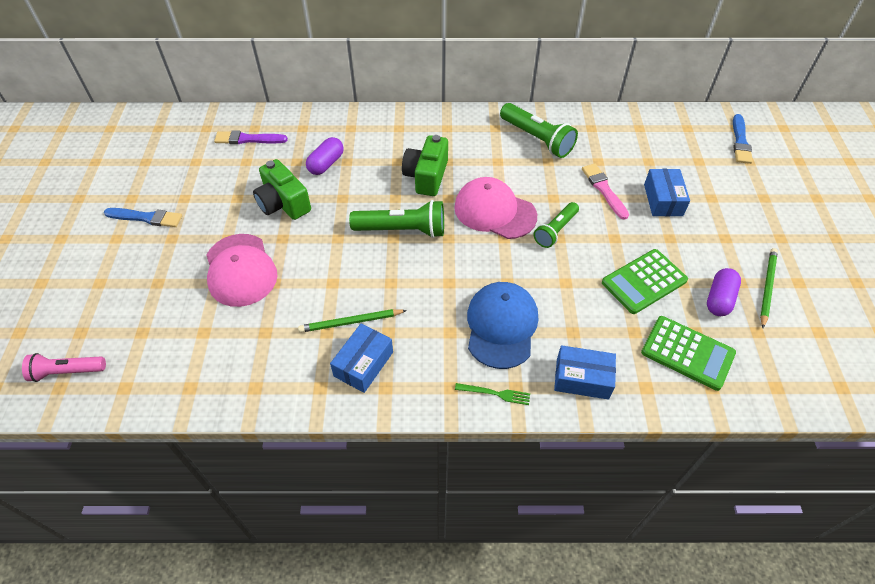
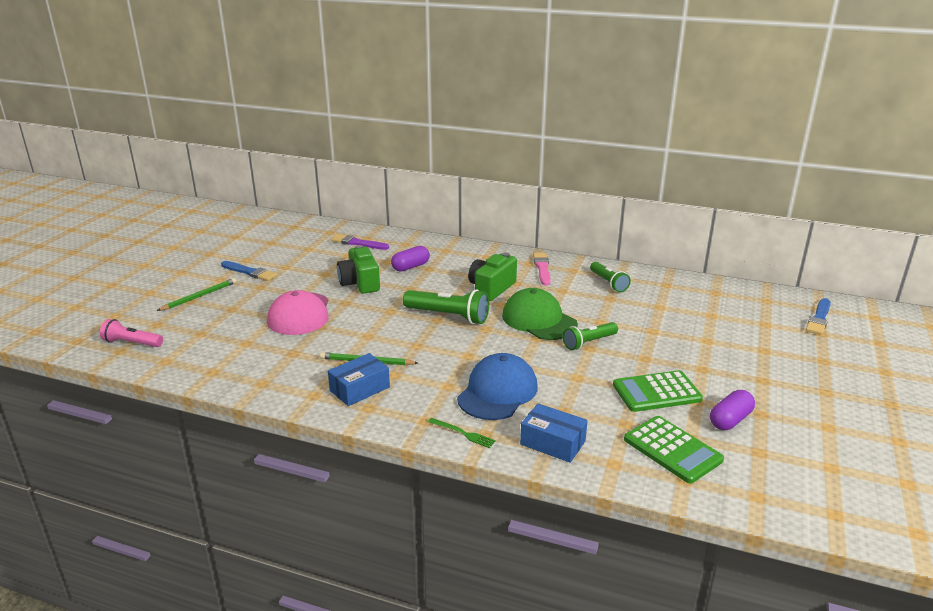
camera: 20 degrees right, 25 degrees down
pink cap [454,177,537,239] -> green cap [502,288,578,340]
green flashlight [500,103,578,158] -> green flashlight [590,262,631,292], size x0.65
pink brush [582,163,629,220] -> pink brush moved to [533,253,551,286]
blue box [644,169,690,216] -> none
green pencil [760,248,778,328] -> green pencil moved to [157,278,237,311]

